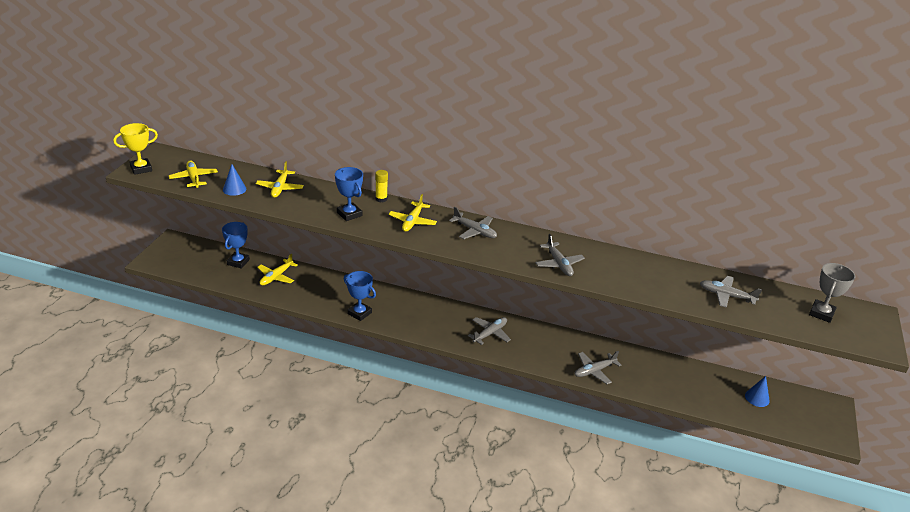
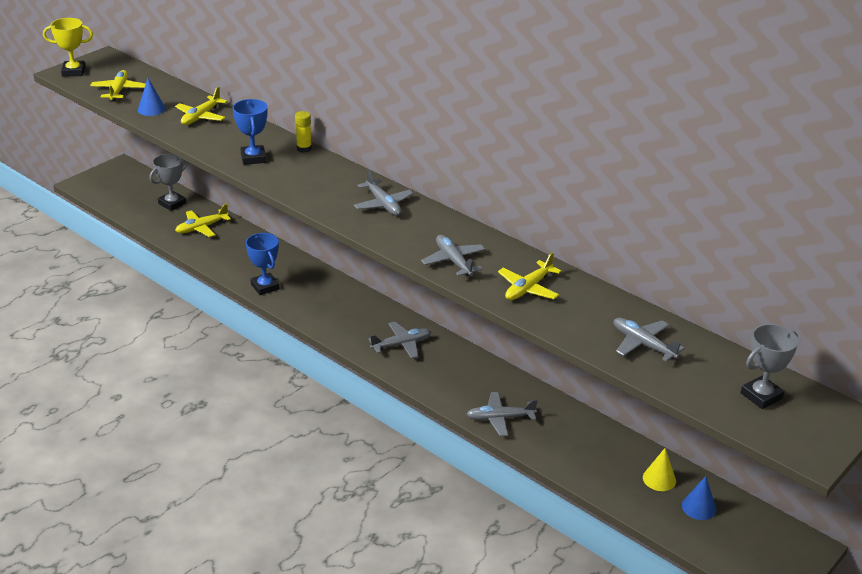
camera: 25 degrees right, 0 degrees up
blue trophy [222,222,250,269] -> grey trophy [149,153,187,211]
yellow plane [389,194,437,232] -> yellow plane moved to [498,252,561,300]
grey plane [535,234,585,276] -> grey plane turned 150 degrees clockwise [421,235,485,276]
none -> yellow cone [643,448,676,491]

